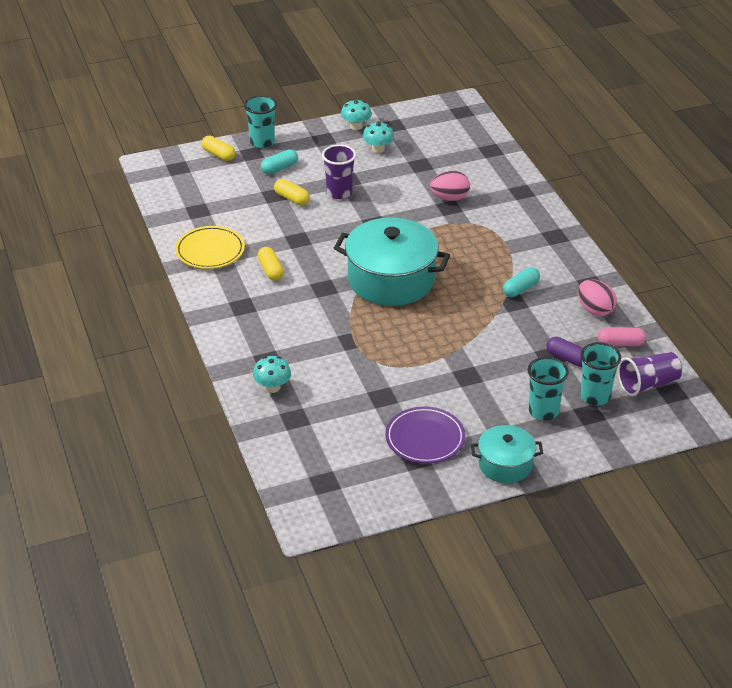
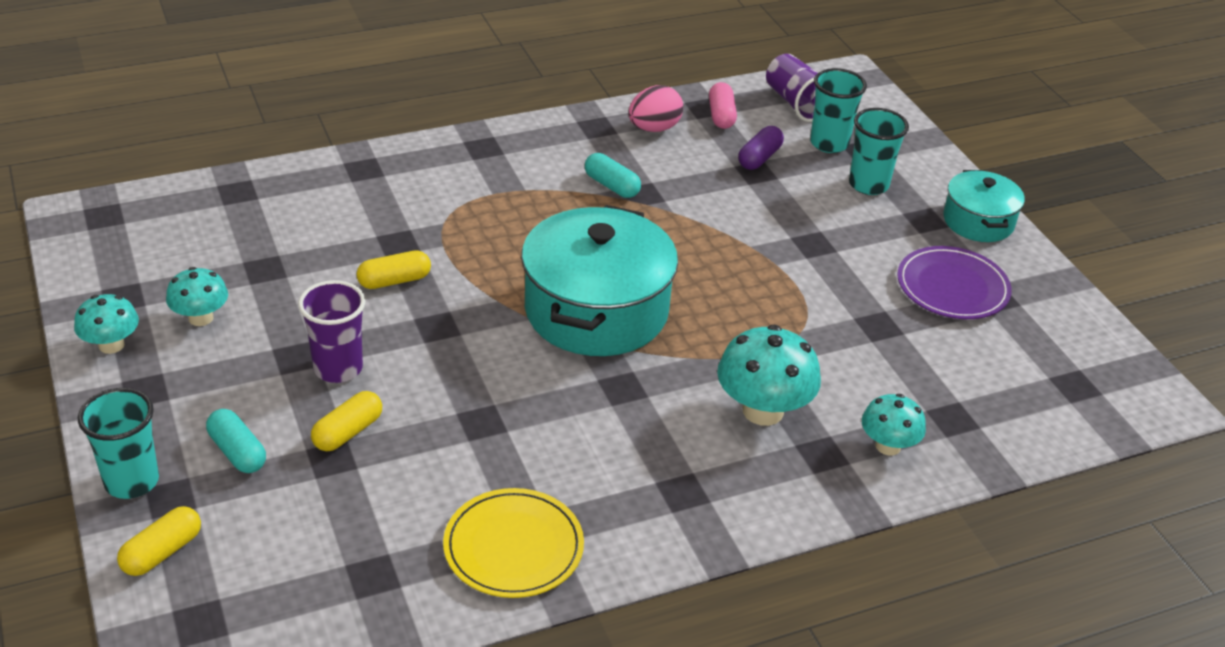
camera: 95 degrees left, 0 degrees up
yellow capsule [258,247,284,281] -> yellow capsule moved to [357,250,431,289]
pink egg [430,171,470,201] -> none
none -> turquoise mushroom [717,325,821,426]

